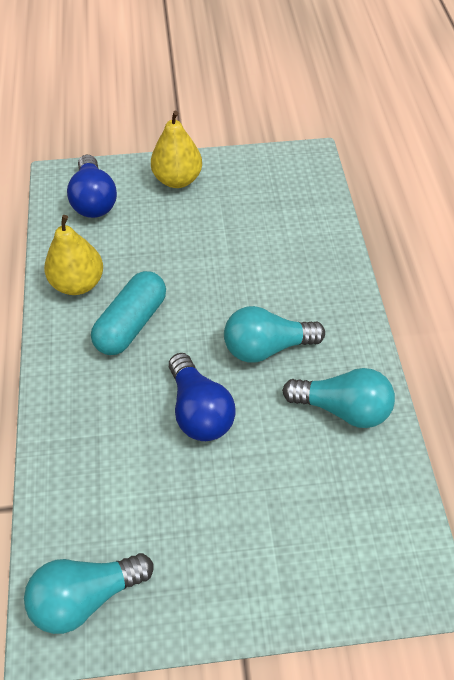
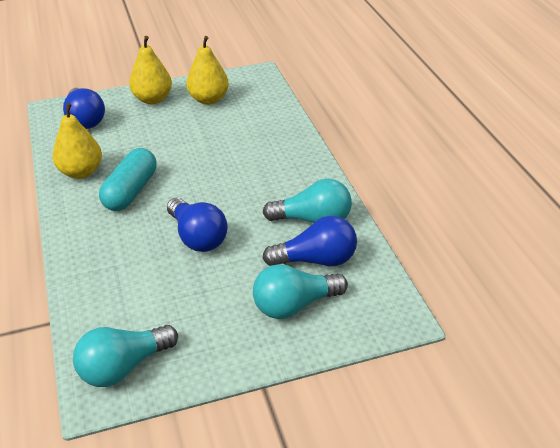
camera: 10 degrees left, 15 degrees down
turquoise light bulb [224,306,325,362] -> turquoise light bulb moved to [253,264,348,319]
none -> yellow pear [186,36,229,105]
none -> blue light bulb [262,216,357,266]

